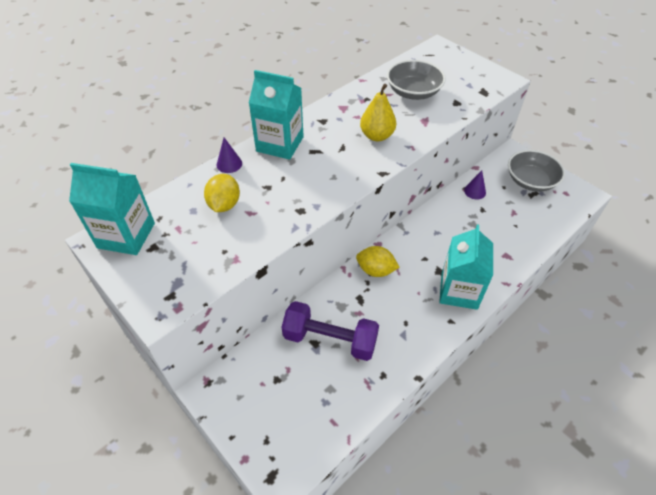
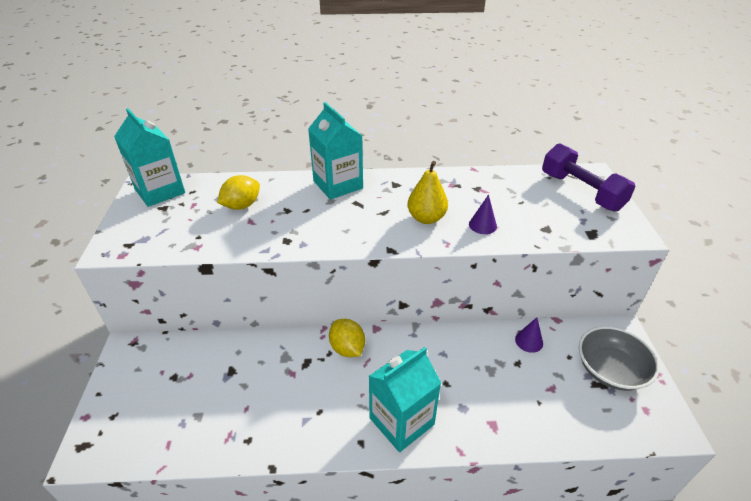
camera: 40 degrees right, 10 degrees down
purple cone [217,138,242,173] -> purple cone moved to [469,195,497,234]
purple dumbbell [281,301,379,361] -> purple dumbbell moved to [542,143,636,211]
grey bowl [387,60,446,100] -> none

